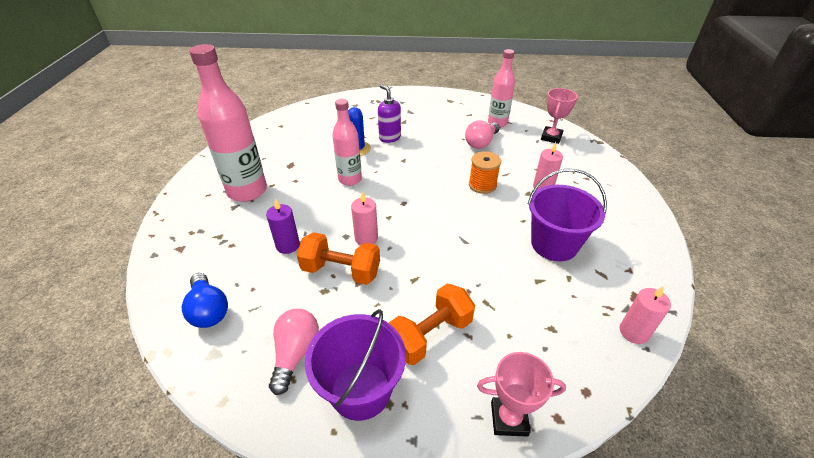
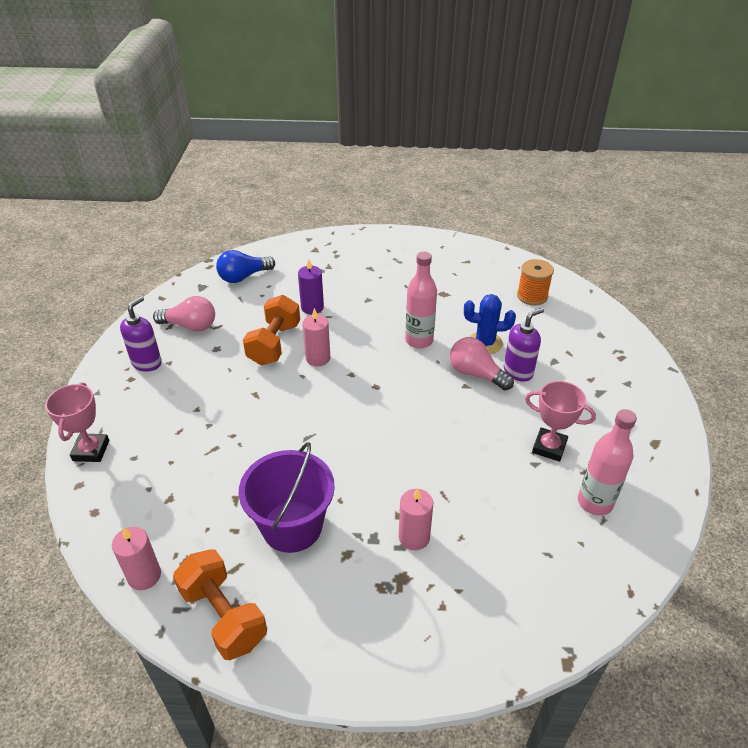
camera: 90 degrees right, 0 degrees up
pink bottle [189,44,267,202] -> none
purple bucket [305,309,406,421] -> purple soap dispenser [120,296,162,372]
orange dumbbell [389,284,475,365] -> orange dumbbell moved to [173,549,267,660]
pink light bulb [465,121,500,149] -> pink light bulb moved to [450,337,514,390]
orange spool [469,151,501,194] -> orange spool moved to [517,259,554,306]
pink trophy [541,88,578,144] -> pink trophy moved to [525,381,596,462]

